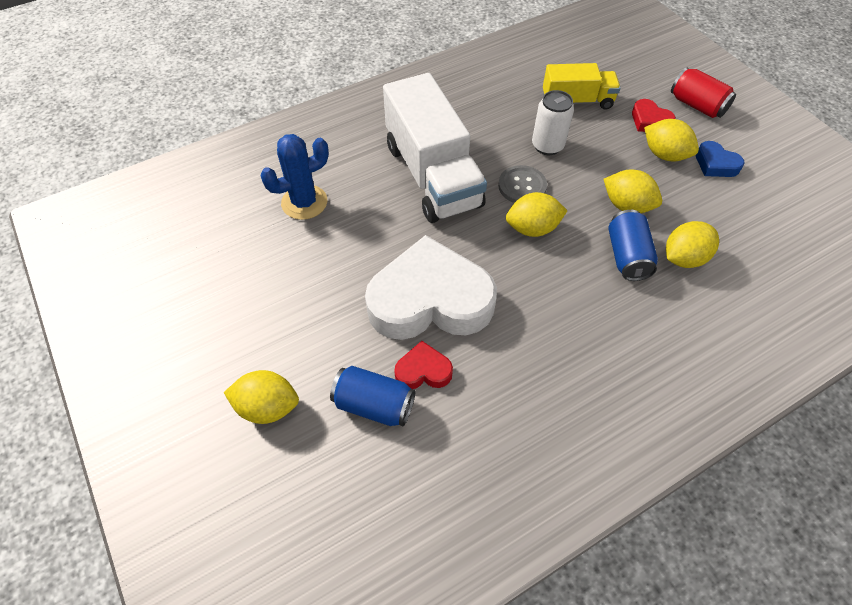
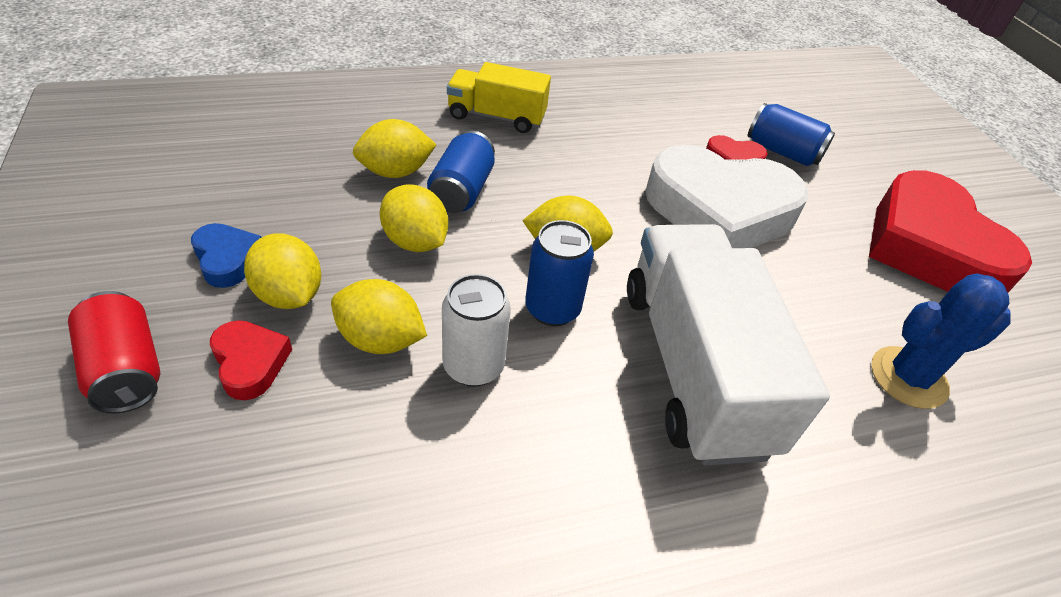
camera: 170 degrees left, 10 degrees down
yellow lemon [224,370,299,424] -> yellow lemon moved to [331,279,427,354]
grey button [498,165,547,203] -> blue can [525,220,594,326]
yellow truck [543,63,621,110] -> yellow truck moved to [447,62,551,133]
none -> red heart [869,170,1032,292]

